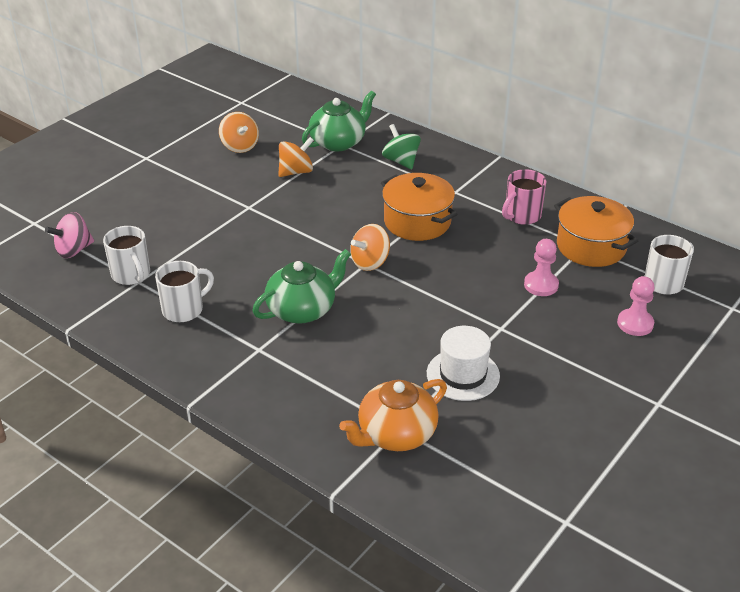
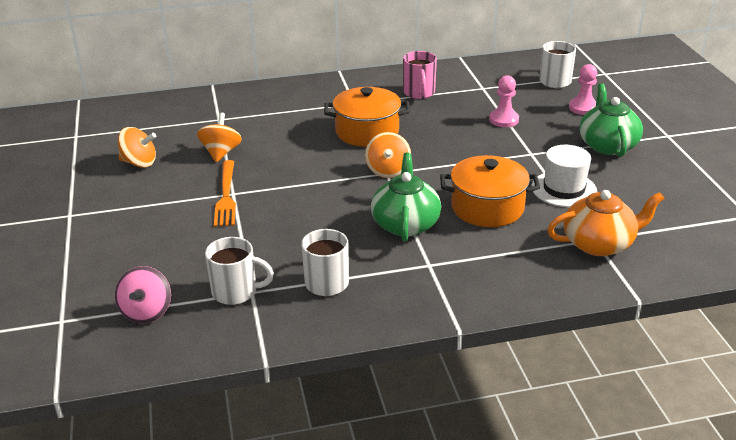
camera: 50 degrees left, 5 degrees down
green teapot [302,91,376,151] -> green teapot moved to [579,83,643,157]
orange teapot [339,379,447,451] -> orange teapot turned 105 degrees counterclockwise [547,190,665,256]
green spinning top [382,124,421,169] -> none
orange pot [554,196,638,267] -> orange pot moved to [440,155,540,227]
none -> orange fork [214,160,236,227]

